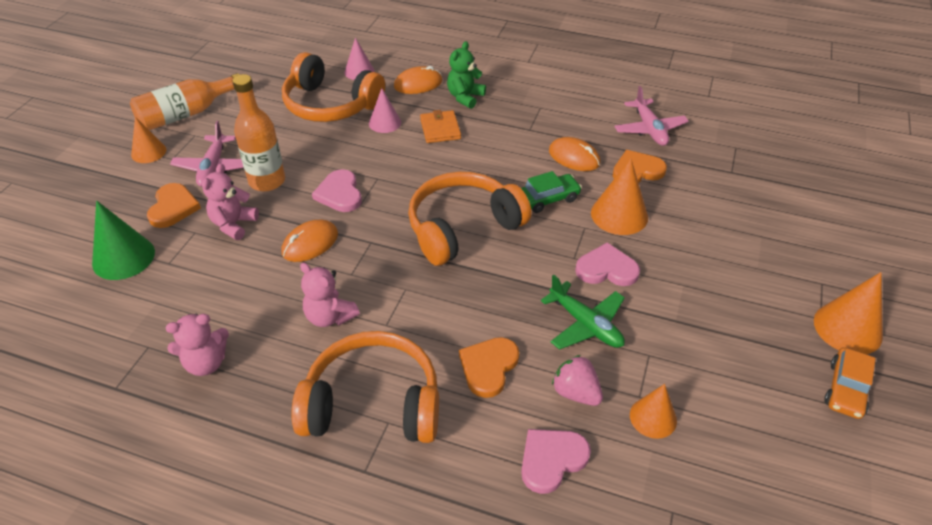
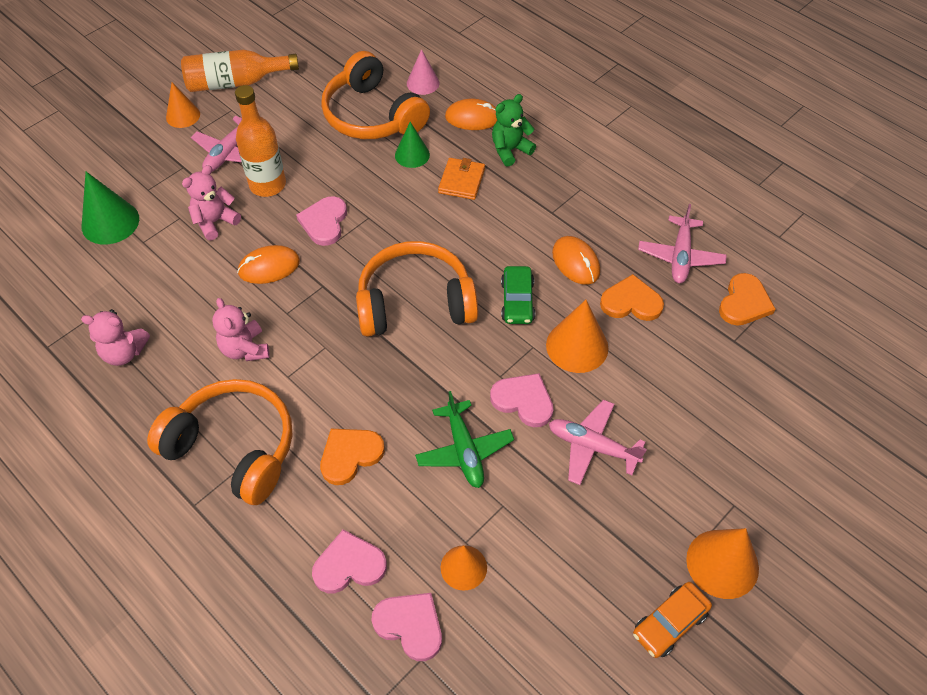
camera: 25 degrees right, 10 degrees up
orange heart [147,183,201,228] -> orange heart moved to [719,273,776,326]
pink cone [369,88,401,133] -> green cone [395,122,430,168]
green car [521,171,582,213] -> green car turned 90 degrees clockwise [501,266,535,324]
pink strawberry [552,355,603,406] -> none
none -> pink heart [371,593,442,661]
none -> pink plane [549,400,647,485]

